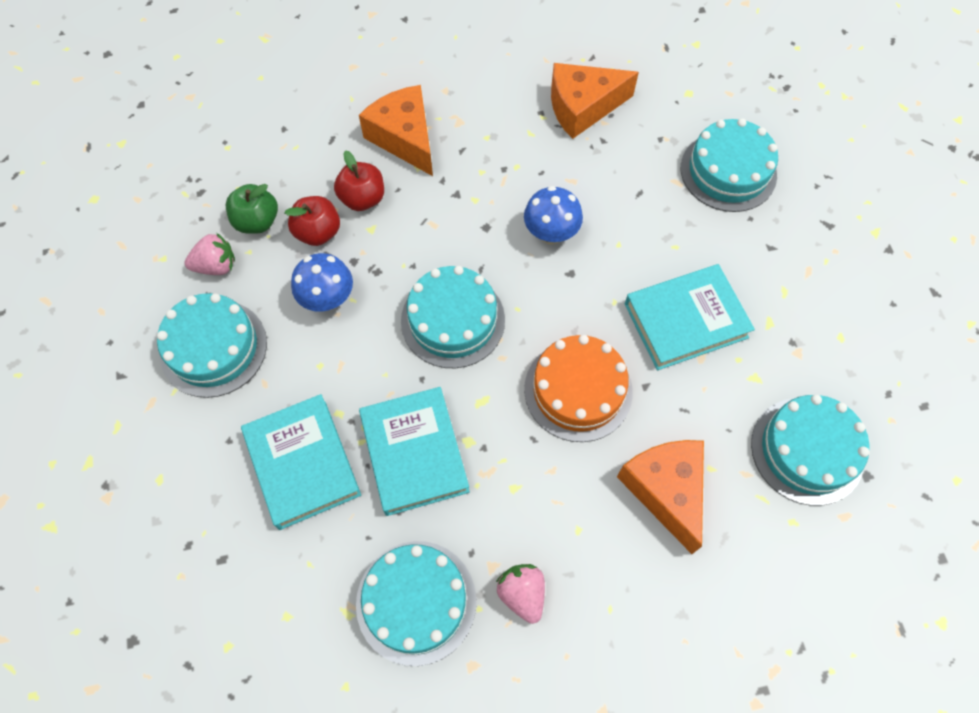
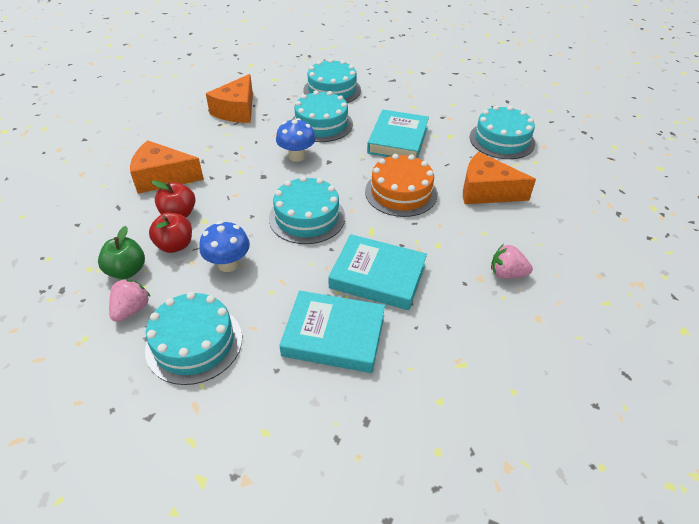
camera: 55 degrees left, 20 degrees down
turquoise cake [356,541,476,666] -> turquoise cake moved to [292,90,353,142]

